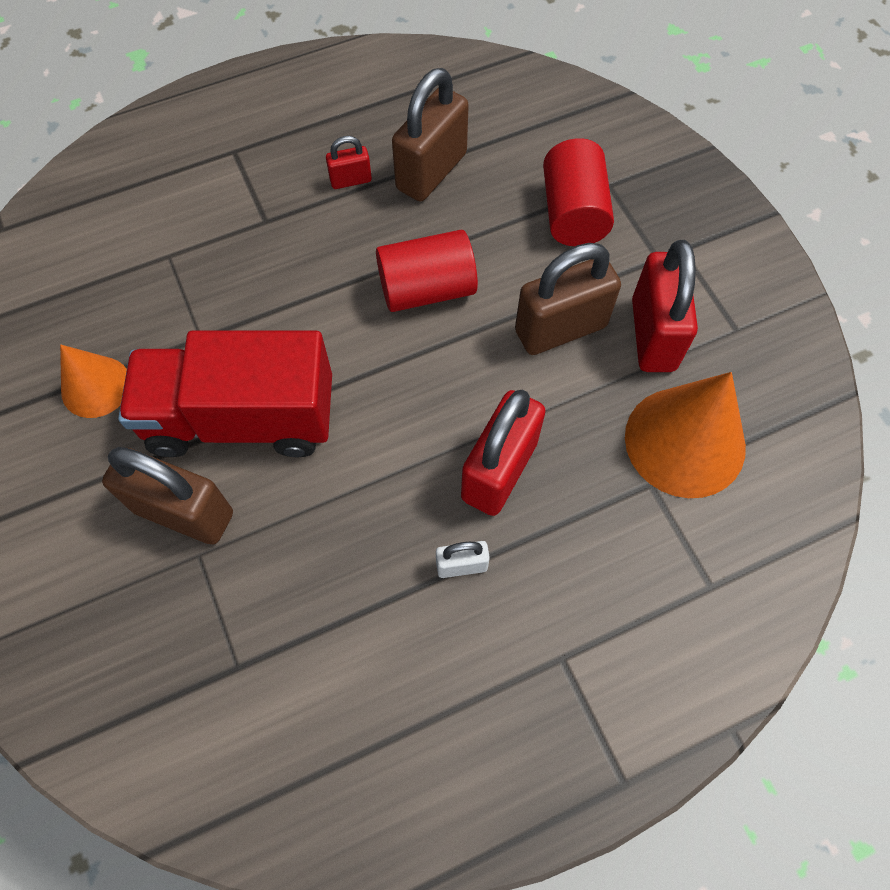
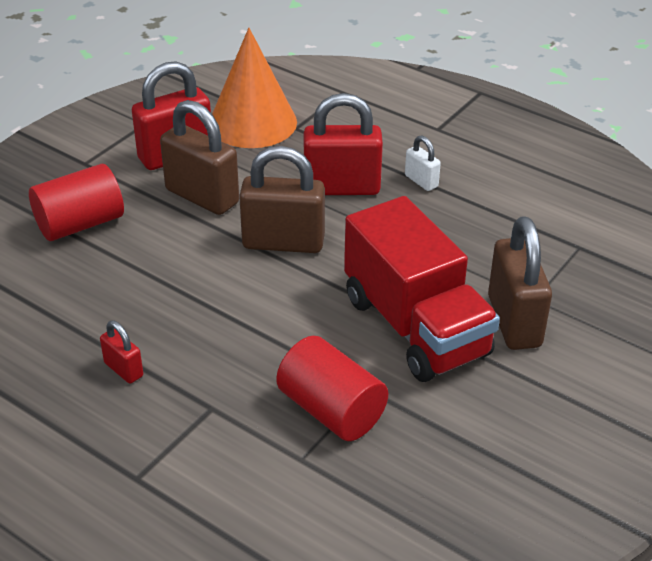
camera: 120 degrees left, 25 degrees down
orange cone [60,345,127,418] -> none
red cylinder [376,230,478,312] -> red cylinder moved to [276,336,388,441]
brown padlock [392,68,469,201] -> brown padlock moved to [239,146,325,253]

